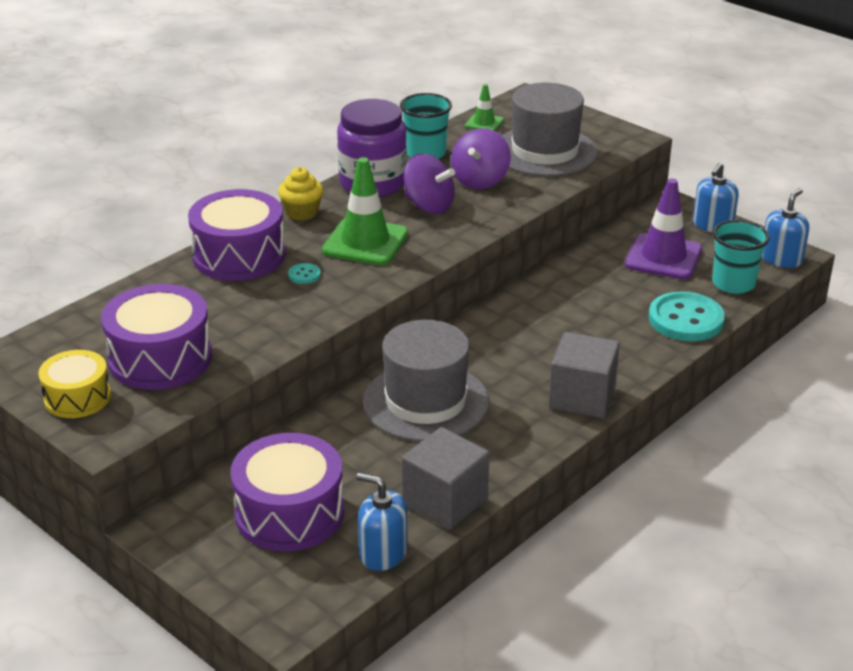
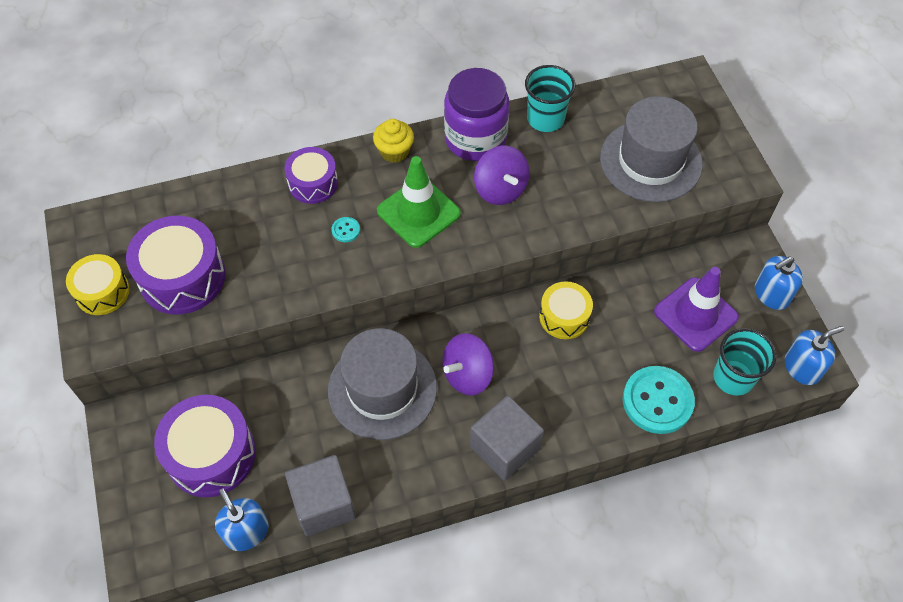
camera: 30 degrees right, 25 degrees up
purple drum [188,189,285,281] -> purple drum [285,147,338,204], size x0.62
purple spinning top [451,128,511,189] -> purple spinning top moved to [442,333,494,395]
green traffic cone [465,84,504,131] -> none
none -> yellow drum [539,281,593,339]

